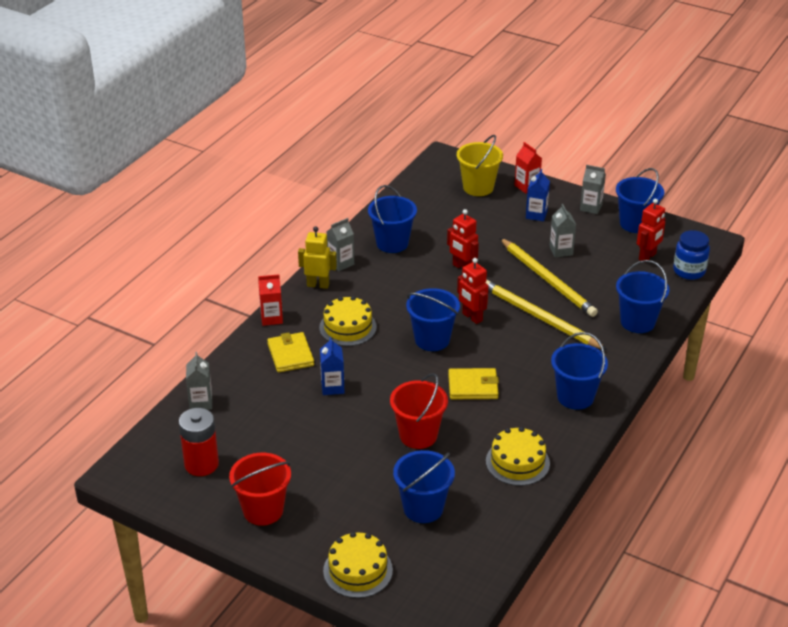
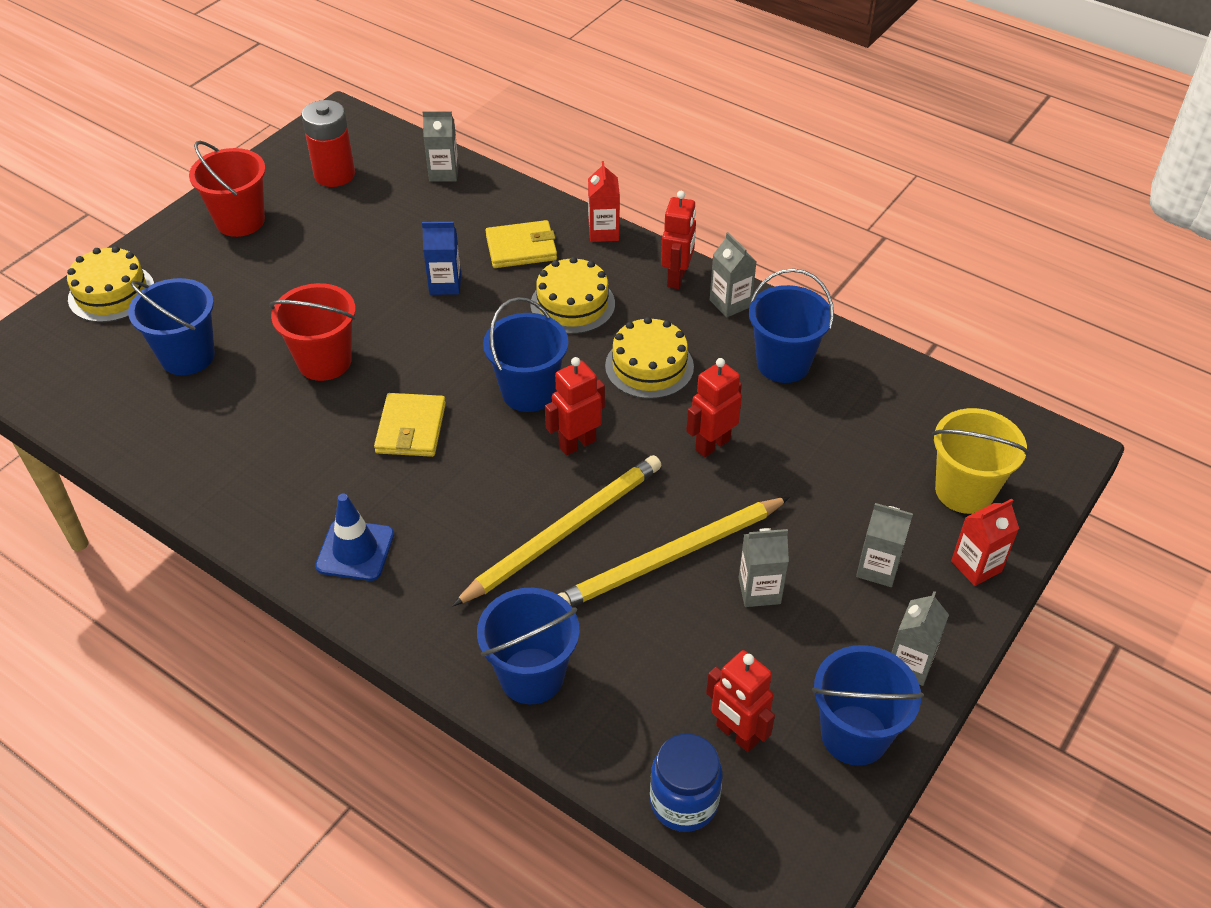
camera: 95 degrees right, 10 degrees up
yellow robot [298,227,337,289] -> red robot [661,191,696,289]
yellow cake [486,427,550,486] -> yellow cake moved to [605,317,694,399]
blue carton [526,169,550,221] -> grey carton [856,503,913,587]
blue bucket [551,332,608,410] -> blue traffic cone [315,493,394,581]

